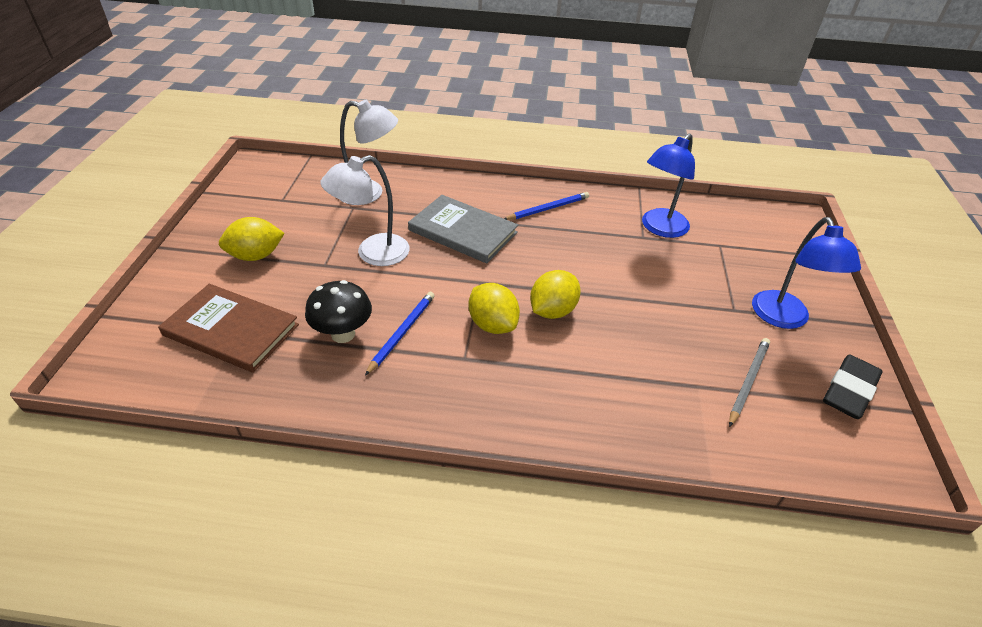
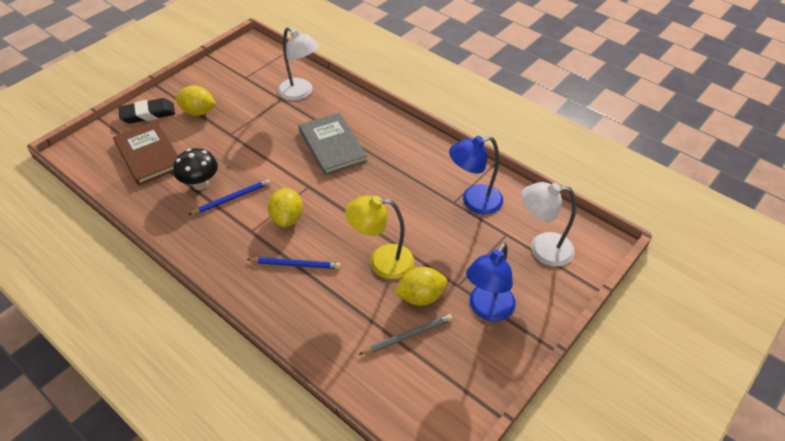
camera: 35 degrees right, 5 degrees up
white lamp [320,155,410,266] -> white lamp moved to [521,182,576,266]
blue pencil [504,192,589,220] -> blue pencil moved to [247,257,341,269]
yellow lemon [530,270,581,319] -> yellow lemon moved to [394,267,448,305]
black eraser [823,355,883,419] -> black eraser moved to [118,98,175,124]
none -> yellow lamp [345,196,414,279]

